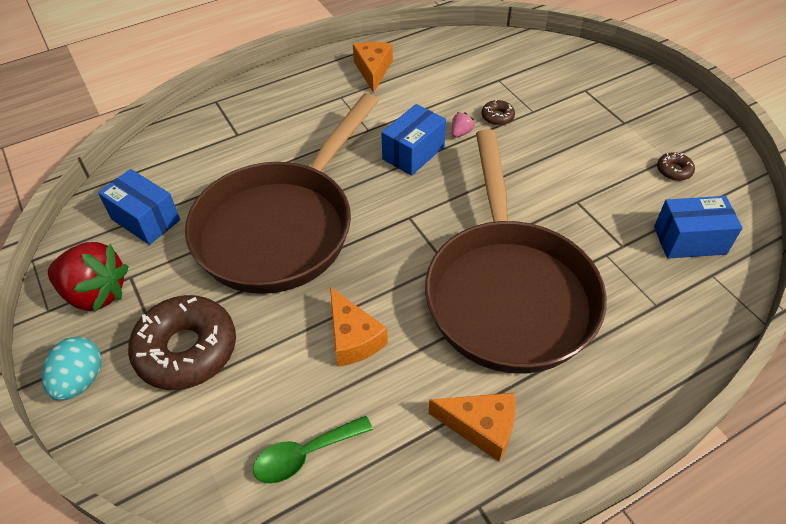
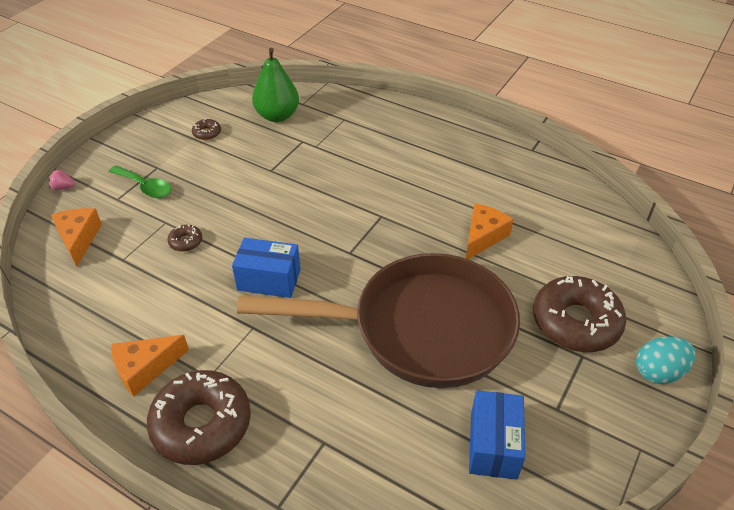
camera: 120 degrees left, 5 degrees down
red strawberry [48,242,129,312] -> none
green spoon [253,416,373,484] -> green spoon moved to [109,166,171,198]
brown pan [425,129,607,374] -> none
orange cheese [429,393,516,462] -> orange cheese moved to [51,208,102,267]
pink strawberry [452,112,474,137] -> pink strawberry moved to [48,170,75,190]
blue box [654,196,743,258] -> green pear [252,48,299,122]
none -> brown donut [147,370,251,465]

